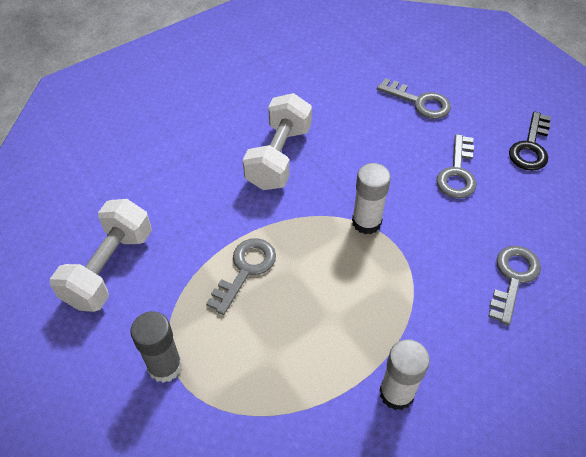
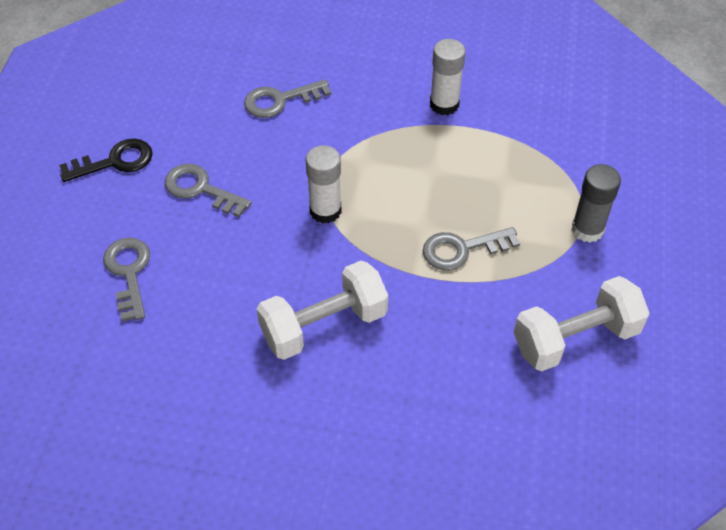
camera: 135 degrees left, 0 degrees up
grey key [436,134,476,198] -> grey key turned 120 degrees counterclockwise [165,164,252,217]

